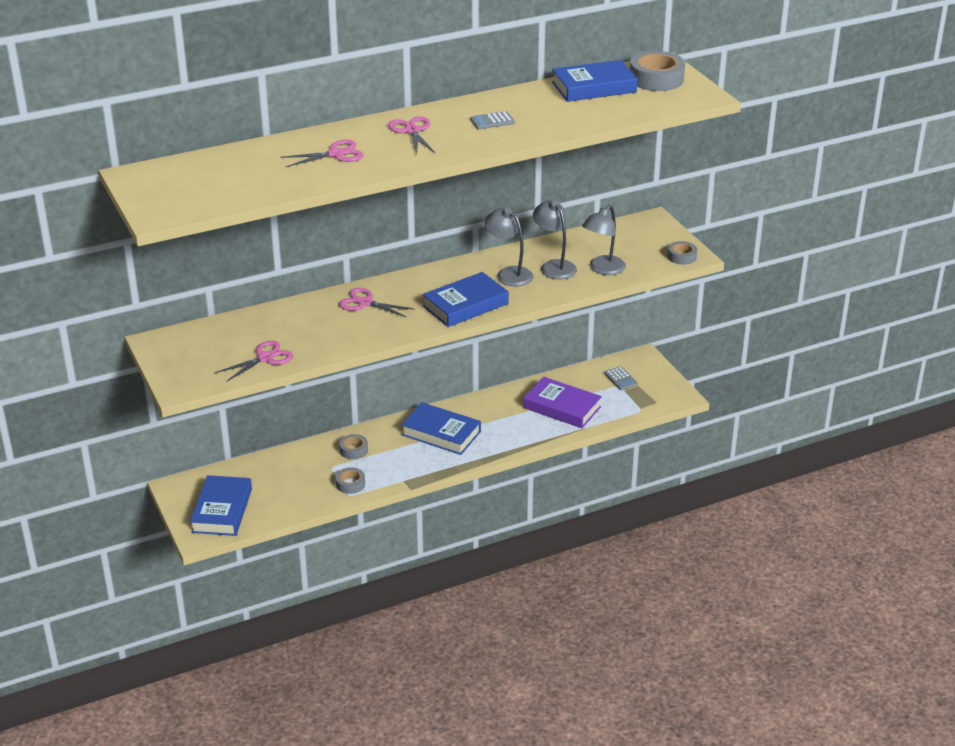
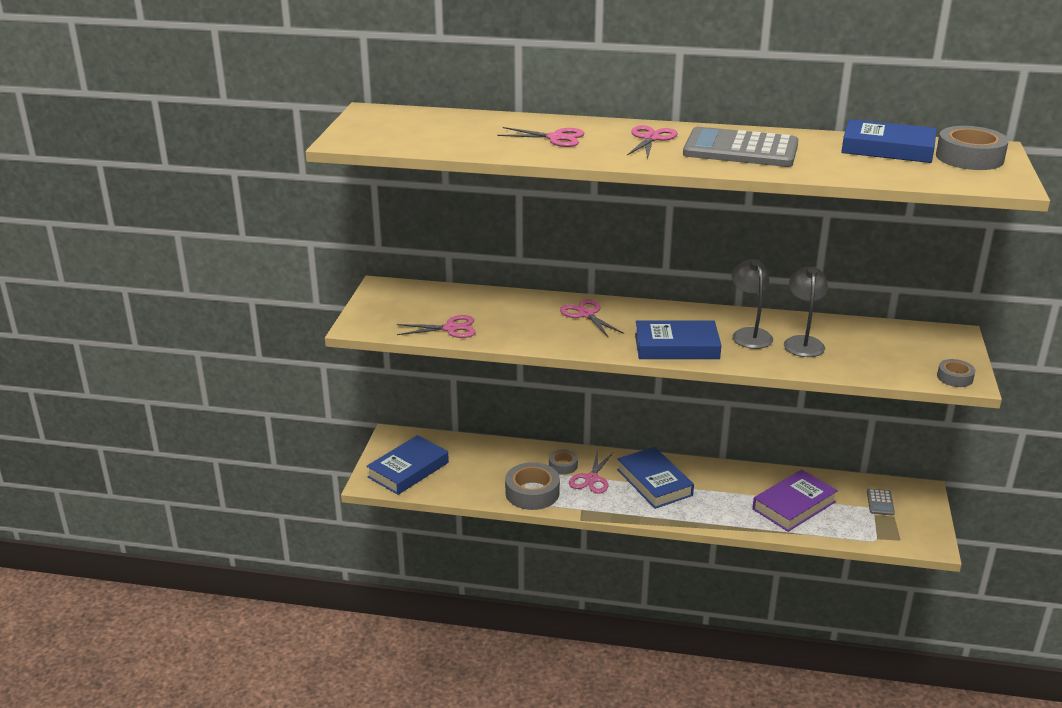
camera: 35 degrees right, 5 degrees down
grey tape [336,468,365,494] -> grey tape [505,462,560,510], size x1.80
grey calculator [470,111,515,130] -> grey calculator [683,127,799,167], size x2.41
purple book [523,377,602,428] -> purple book turned 75 degrees clockwise [752,470,838,532]
grey lamp [582,205,626,275] -> none
none -> pink scissors [569,450,614,494]

